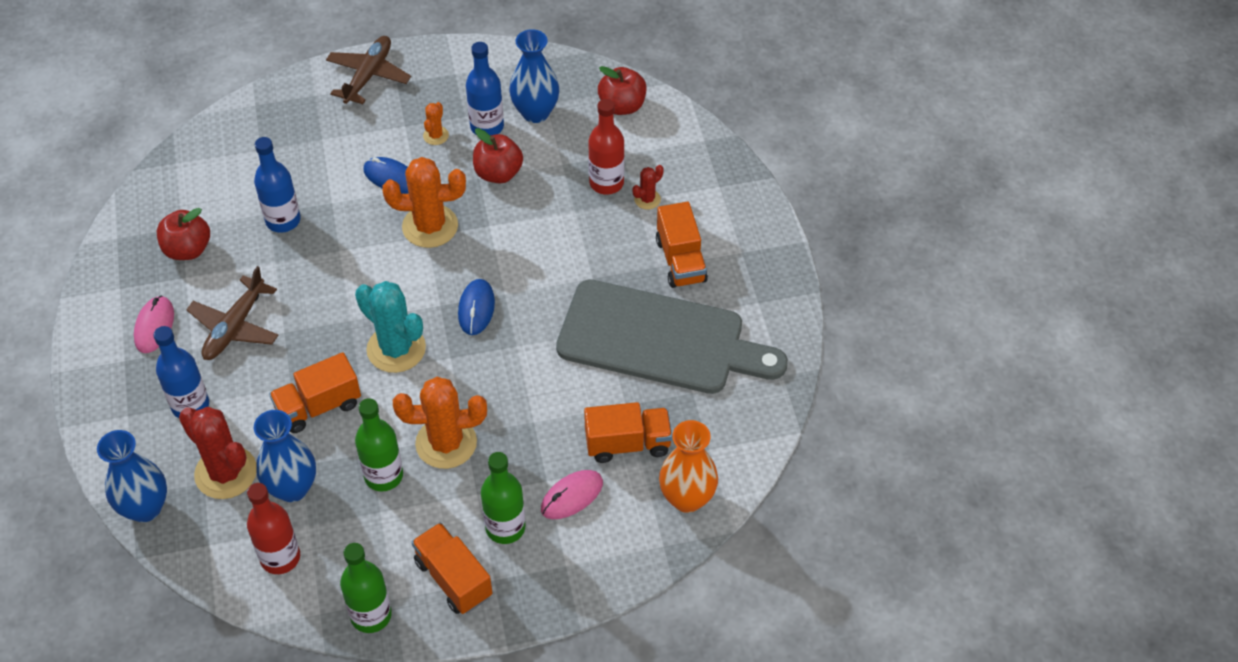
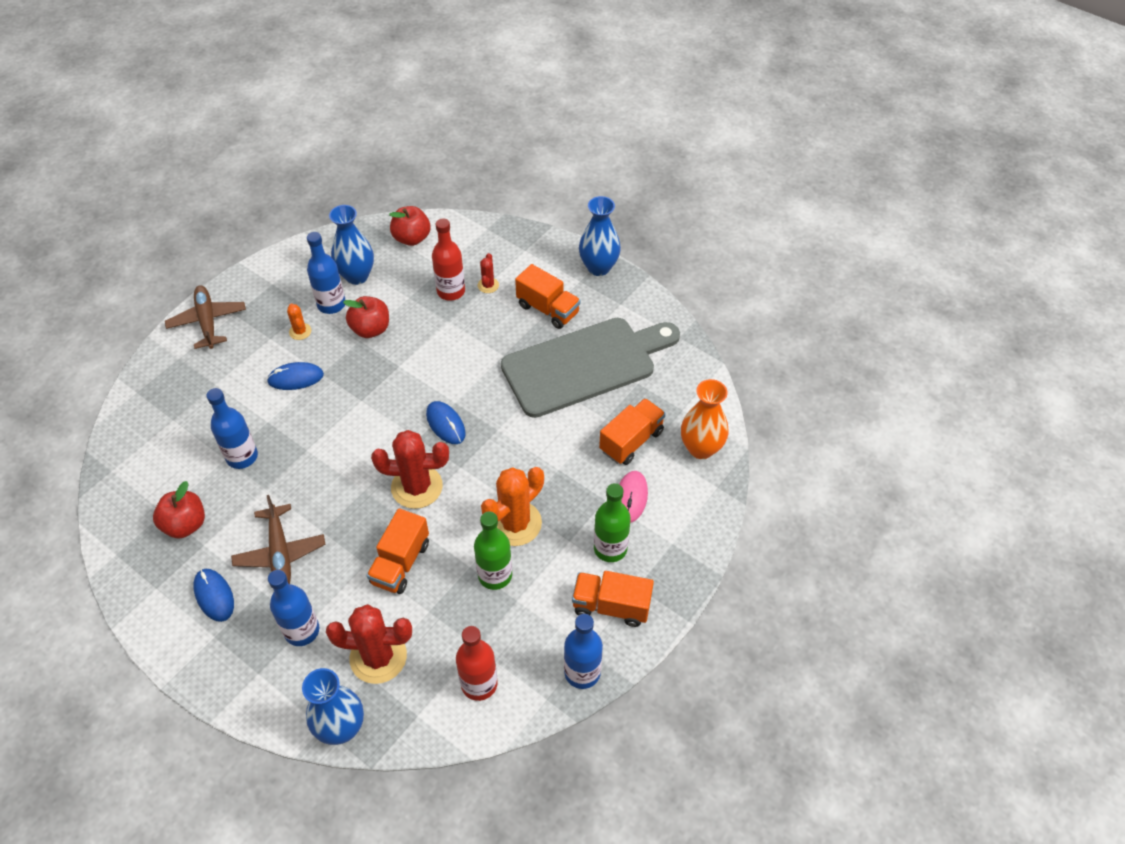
camera: 40 degrees left, 0 degrees up
pink mouse [134,296,174,353] -> blue mouse [193,569,234,622]
blue vase [254,410,316,502] -> blue vase moved to [579,196,621,276]
green bottle [340,543,392,633] -> blue bottle [564,614,603,689]
turquoise cactus [355,281,426,373] -> red cactus [371,430,449,509]
orange cactus [382,157,466,248] -> none

